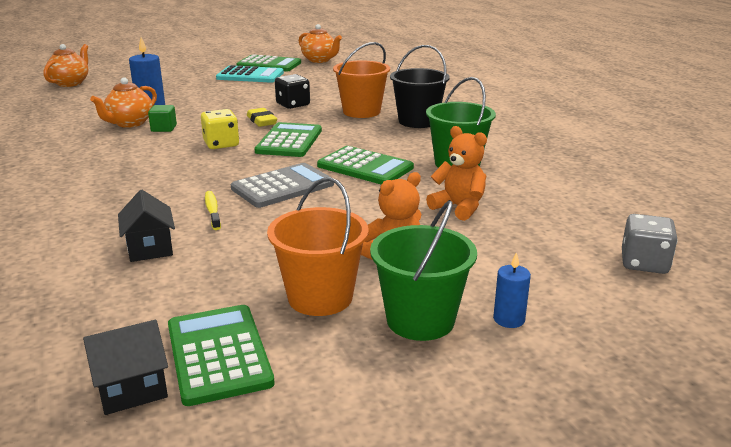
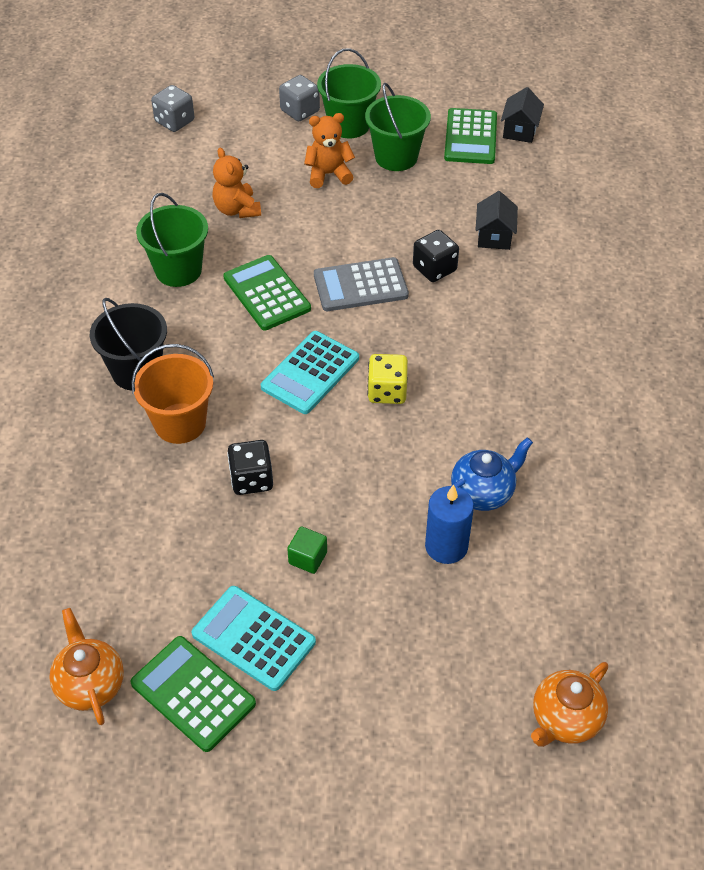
camera: 155 degrees left, 25 degrees up
black house [83,320,168,415] -> black house turned 75 degrees counterclockwise [501,87,544,143]
orange teapot [90,77,157,128] -> blue teapot [451,437,533,511]
green cube [148,105,177,132] -> green cube moved to [287,527,327,574]
yellow toothbrush [205,191,221,230] -> black dice [413,230,459,282]
yellow eraser [247,108,277,127] -> none
green calculator [254,122,322,157] -> turquoise calculator [261,331,359,414]
orange bucket [267,177,369,316] -> green bucket [365,83,431,171]
blue candle [493,252,531,328] -> grey dice [279,75,320,122]

